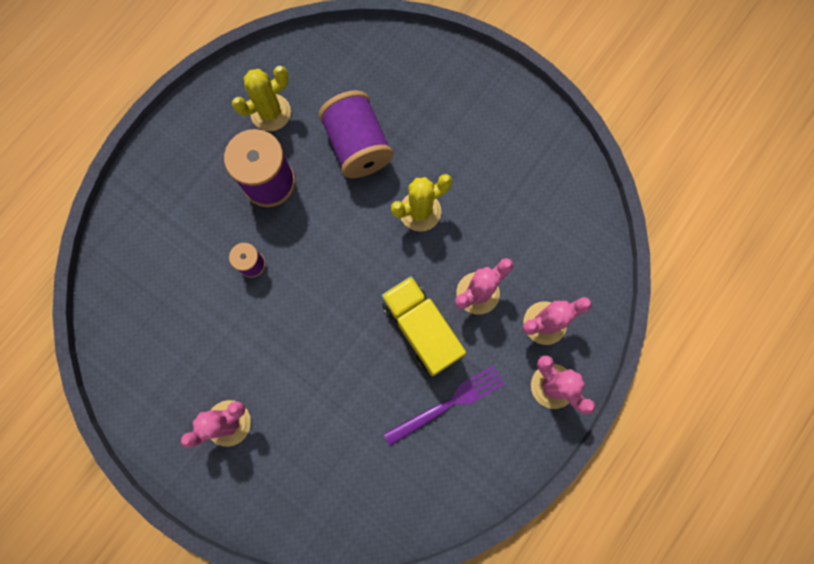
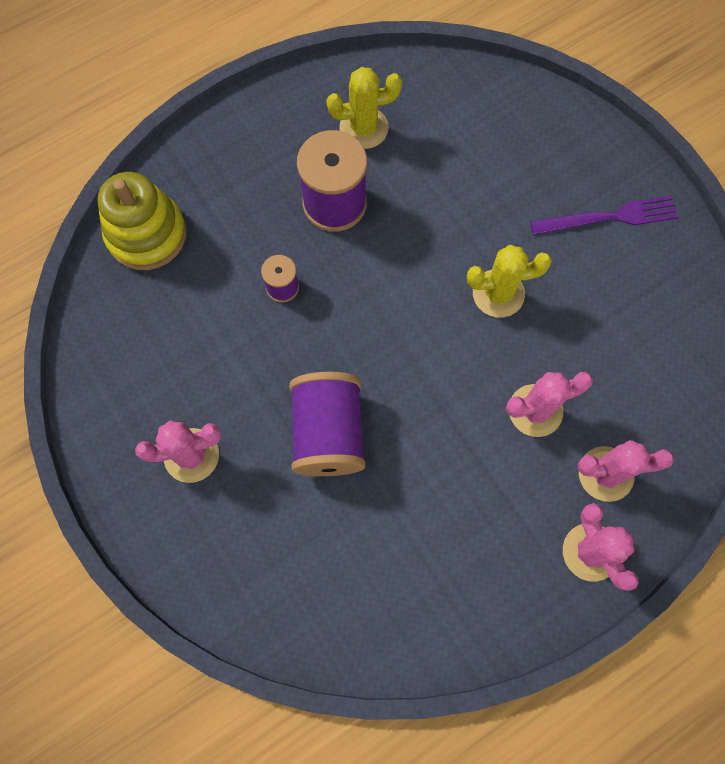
camera: 20 degrees right, 5 degrees down
purple spool [319,90,393,178] -> purple spool moved to [289,372,366,476]
yellow truck [381,276,466,376] -> none
purple fork [384,365,505,446] -> purple fork moved to [530,196,679,235]
none -> yellow stacking toy [97,172,187,270]

